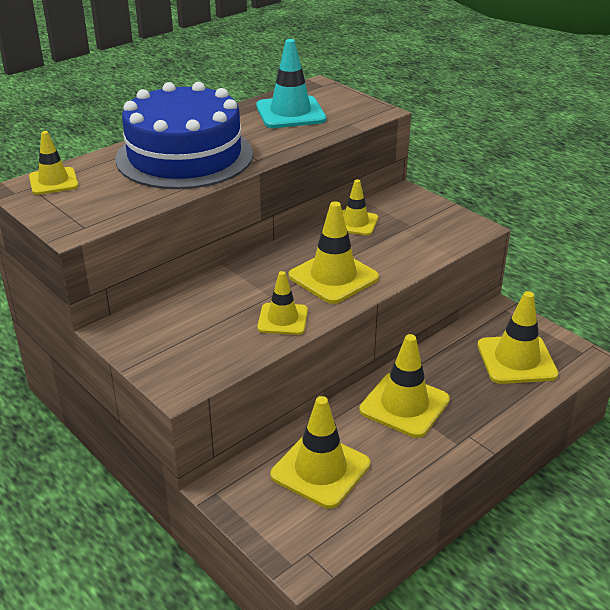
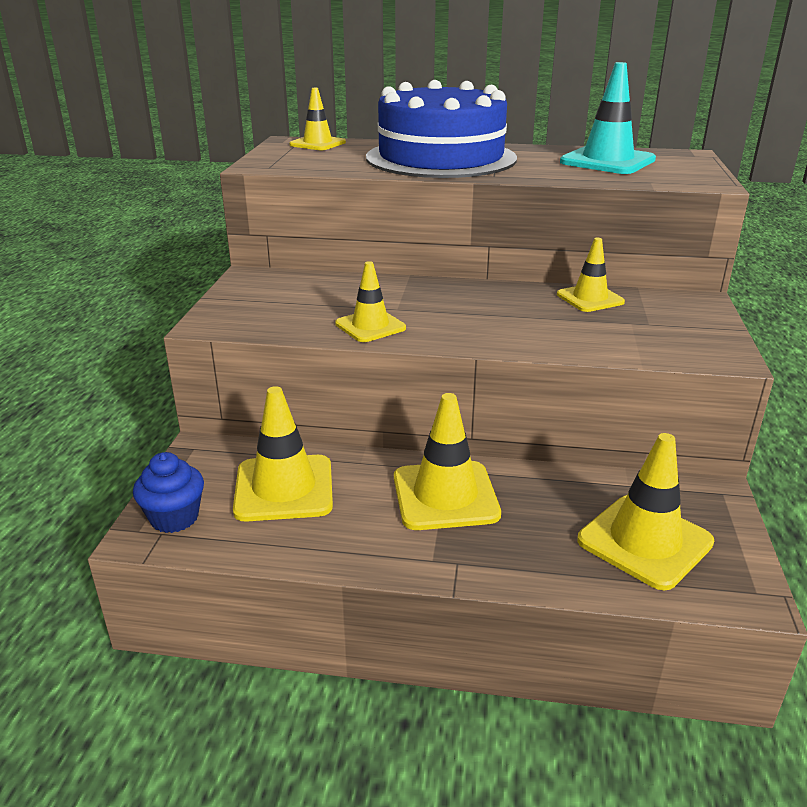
camera: 50 degrees right, 5 degrees down
yellow traffic cone [289,201,379,304] -> none
none -> blue cupcake [133,452,204,533]

